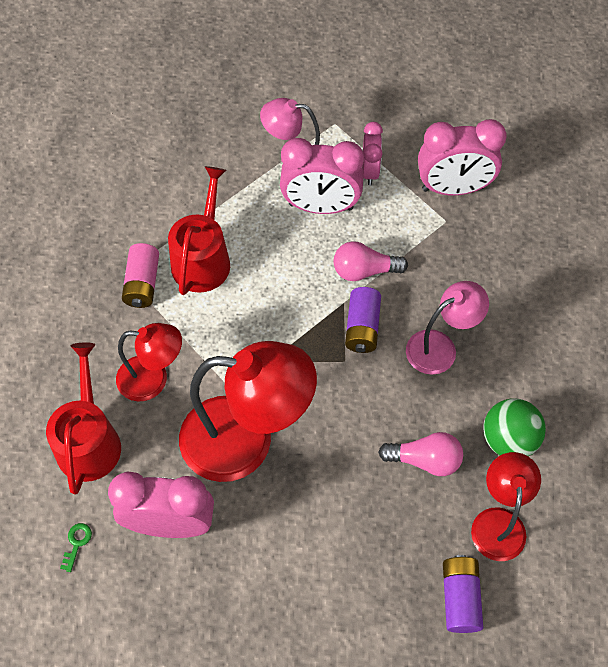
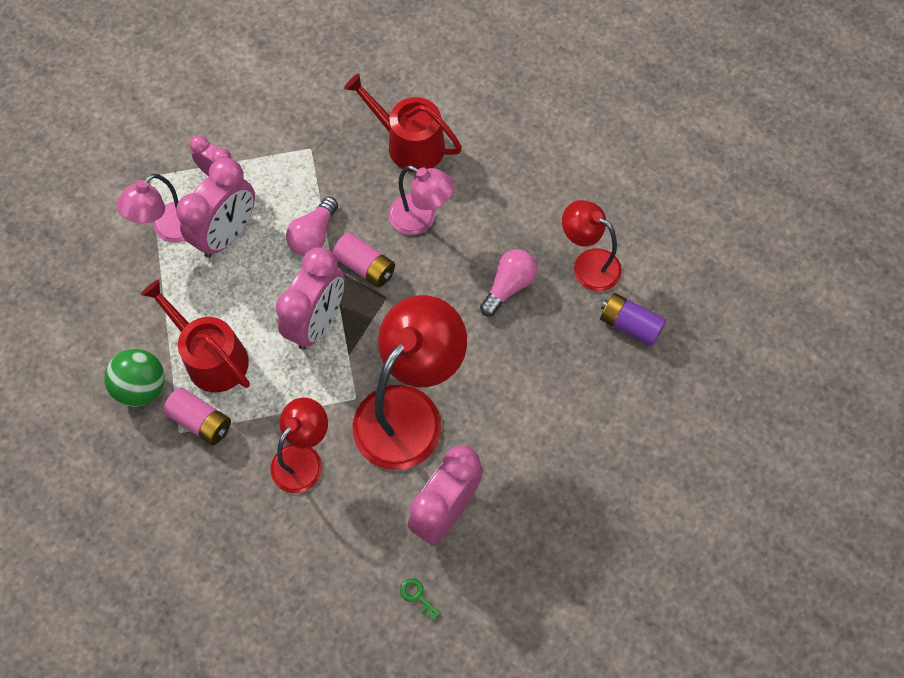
camera: 60 degrees left, 5 degrees up
red watering can [46,342,121,495] -> red watering can moved to [344,73,462,172]
purple battery [345,287,381,353] -> pink battery [333,232,395,287]
pink lamp [406,281,489,375] -> pink lamp turned 120 degrees clockwise [388,165,455,235]
pink clock [418,119,507,195] -> pink clock moved to [276,247,345,349]
green ball [483,398,546,456] -> green ball moved to [105,349,165,407]

